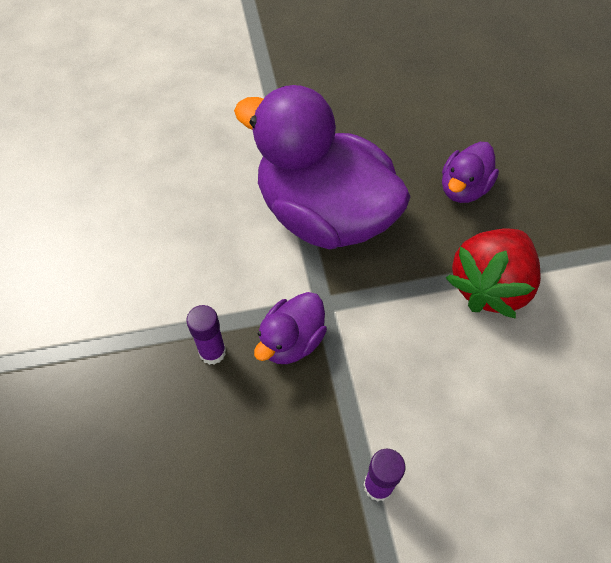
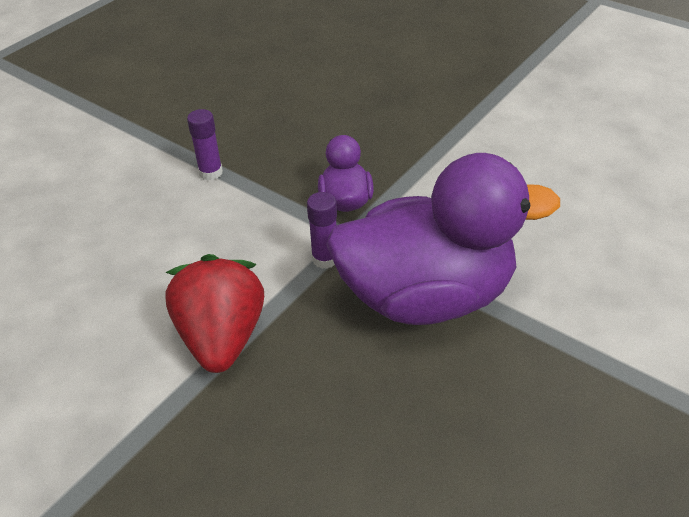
camera: 140 degrees right, 15 degrees down
purple glue stick [186,305,226,365] -> purple glue stick moved to [307,192,337,269]
purple duck [442,142,499,203] -> none

